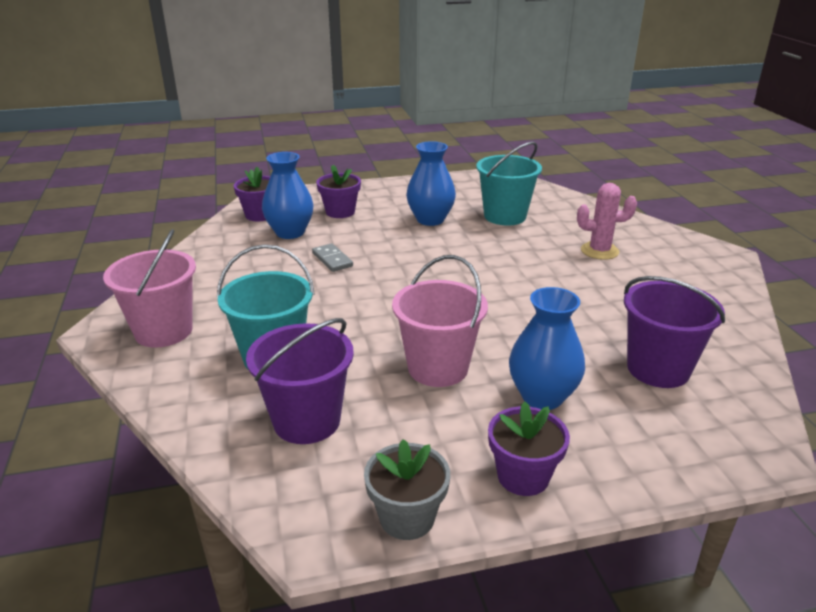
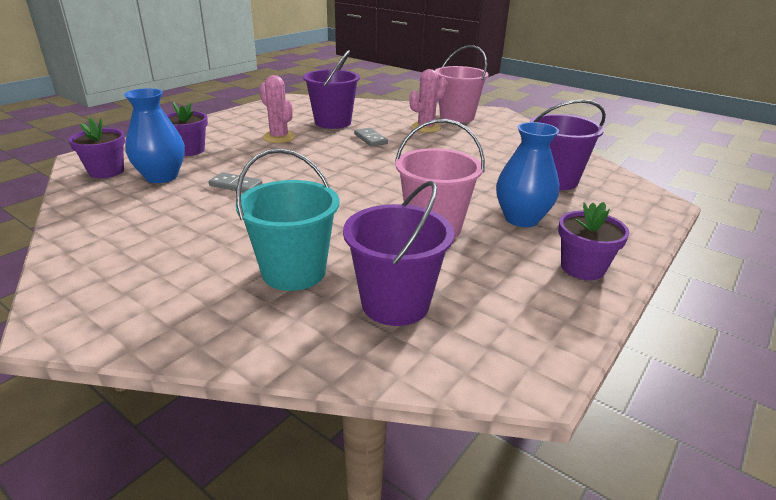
camera: 40 degrees left, 0 degrees up
pink bucket [103,229,196,348] -> pink bucket moved to [435,45,489,123]
grey flower pot [364,439,450,540] -> none
blue vase [406,141,456,226] -> pink cactus [260,75,295,143]
turquoise bucket [476,142,542,226] -> purple bucket [303,50,360,129]
none -> grey domino [354,128,388,147]

